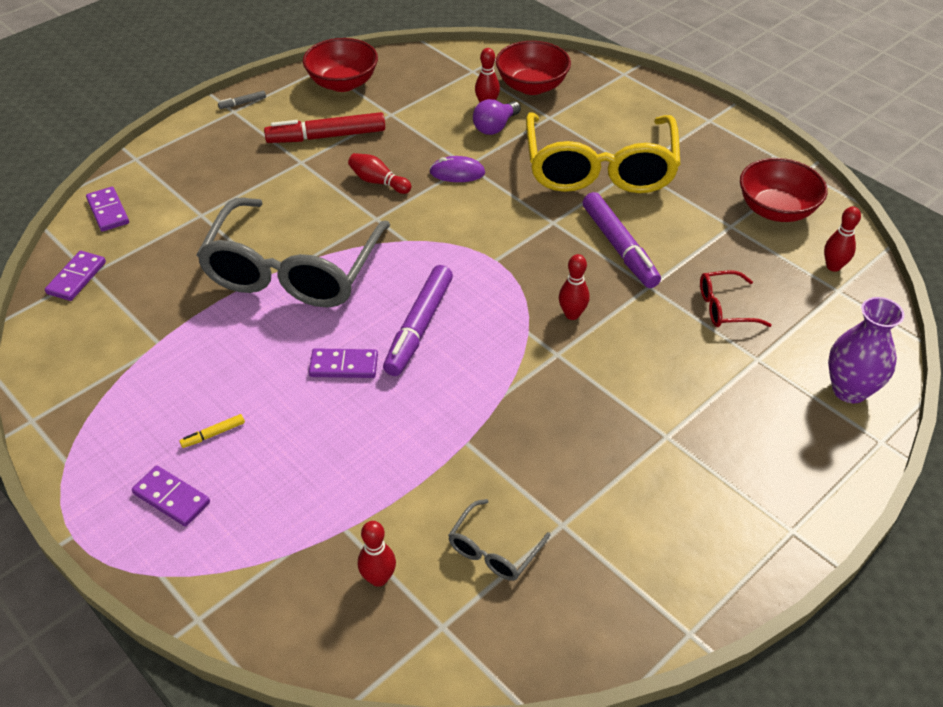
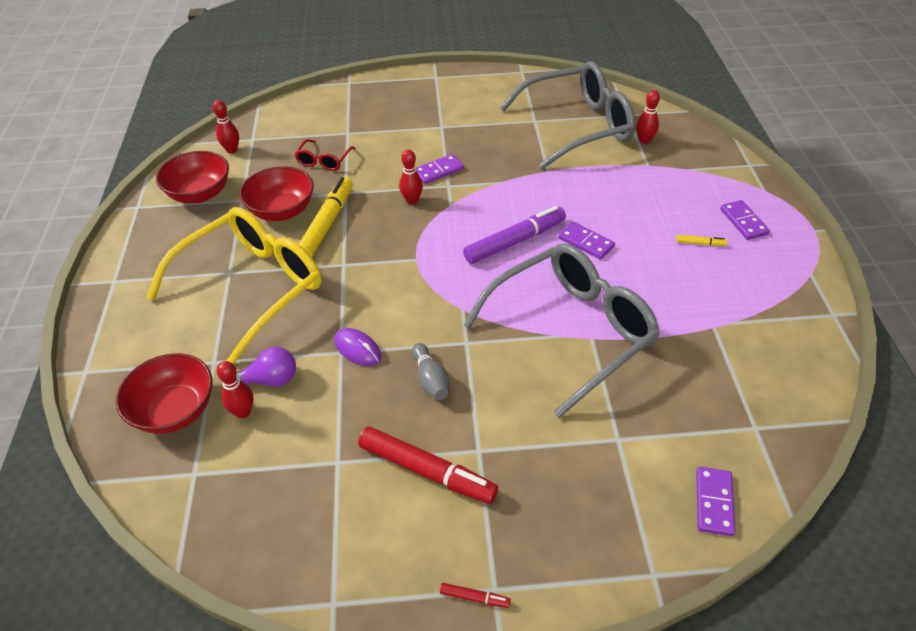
camera: 140 degrees left, 0 degrees up
purple domino [45,251,106,301] -> purple domino moved to [416,154,464,184]
grey marker [218,91,266,109] -> red marker [440,583,511,608]
red bowl [303,38,378,92] -> red bowl moved to [239,166,314,221]
red bowling pin [348,153,411,194] -> grey bowling pin [412,343,449,400]
grey glasses [448,499,550,581] -> grey glasses [500,61,635,169], size x2.42
purple marker [582,192,661,288] -> yellow marker [299,177,353,258]
red glasses [700,270,772,327] -> red glasses turned 75 degrees clockwise [295,139,356,171]
purple vase [828,297,905,403] -> none

